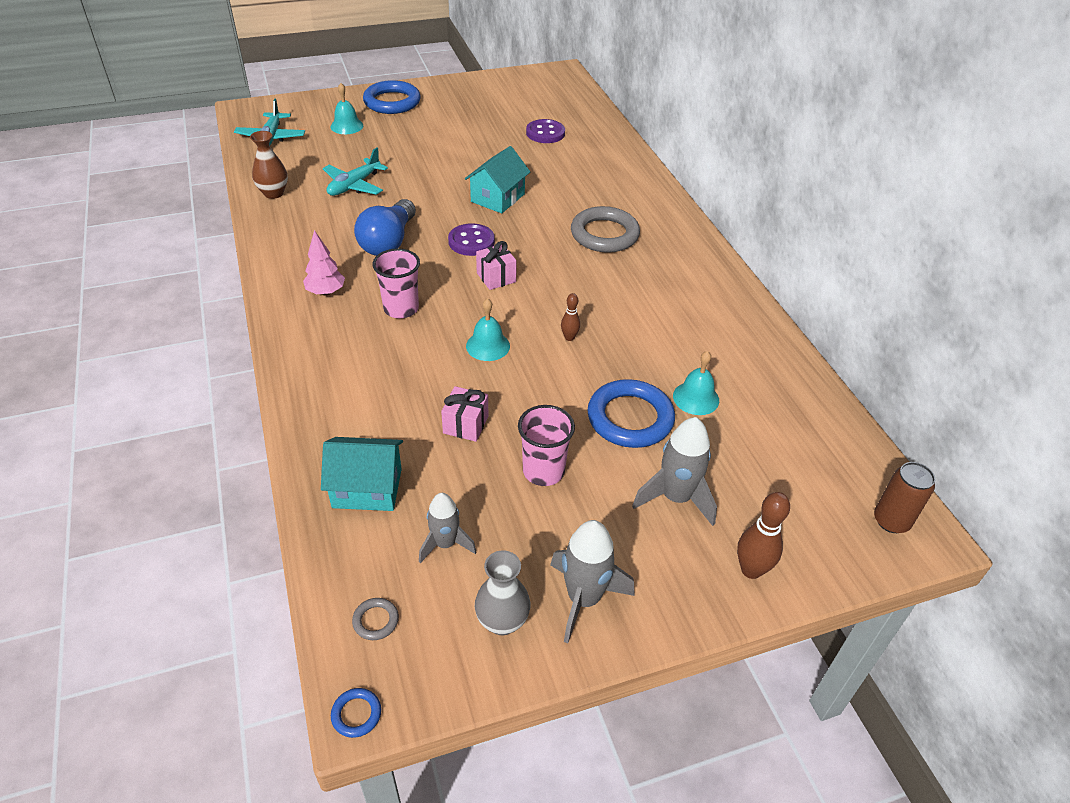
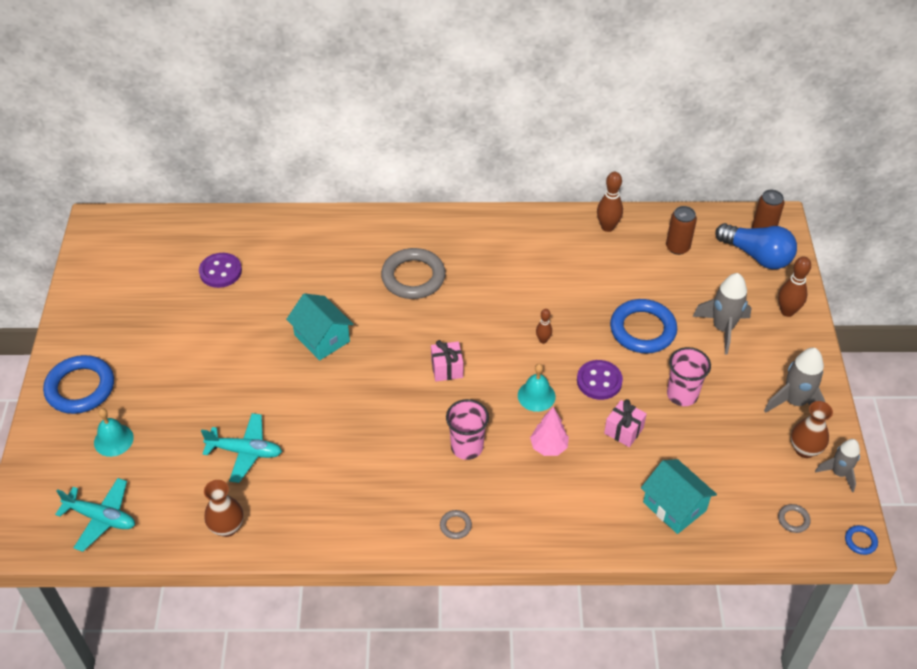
camera: 70 degrees left, 5 degrees up
pink tree [303,230,345,296] -> pink tree moved to [530,407,569,456]
turquoise house [321,437,403,511] -> turquoise house turned 60 degrees counterclockwise [641,459,717,534]
turquoise plane [323,148,388,196] -> turquoise plane turned 45 degrees counterclockwise [201,413,282,483]
blue light bulb [354,199,416,256] -> blue light bulb moved to [715,223,797,269]
grey rocket [419,493,476,563] -> grey rocket moved to [815,439,860,492]
purple button [448,223,495,256] -> purple button moved to [577,360,623,400]
grey vase [475,550,530,635] -> brown vase [791,401,833,458]
turquoise bell [673,351,719,415] -> none
none -> grey ring [440,510,472,539]
none -> brown bowling pin [597,172,623,232]
none -> brown can [666,206,697,255]

